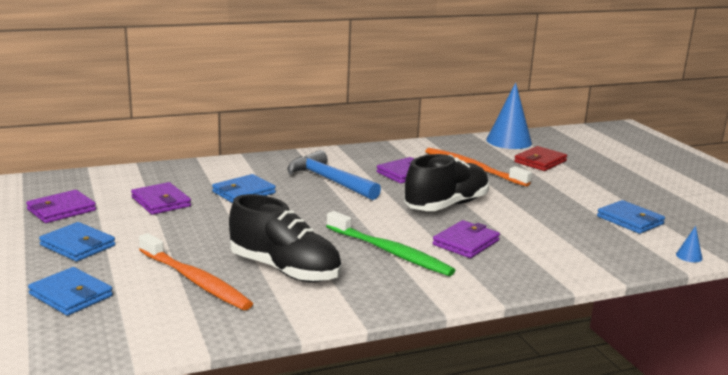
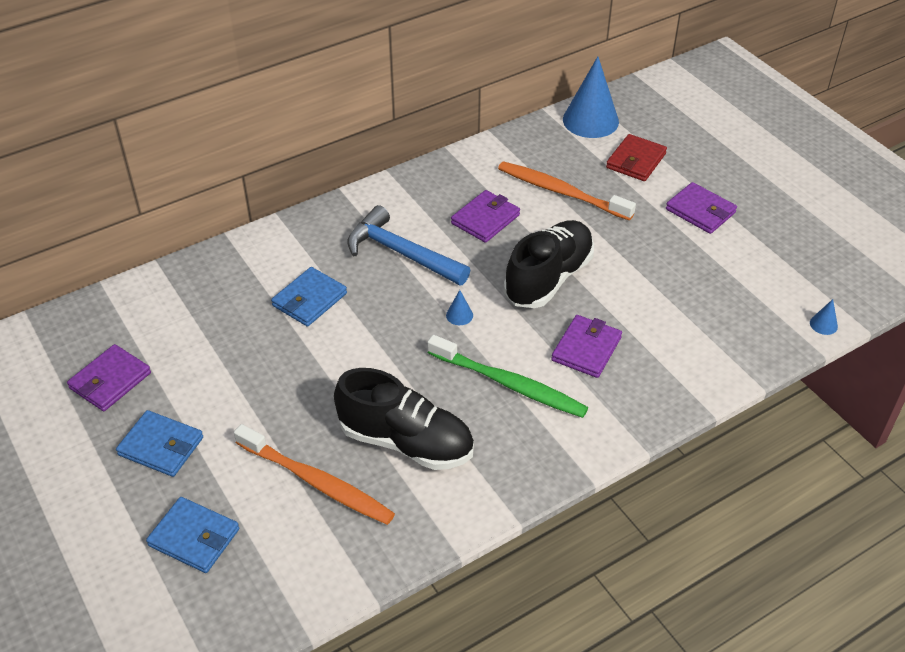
camera: 10 degrees left, 25 degrees up
purple wallet [131,182,191,215] -> purple wallet moved to [666,182,737,234]
blue wallet [597,200,665,234] -> none
none -> blue cone [446,290,473,325]

